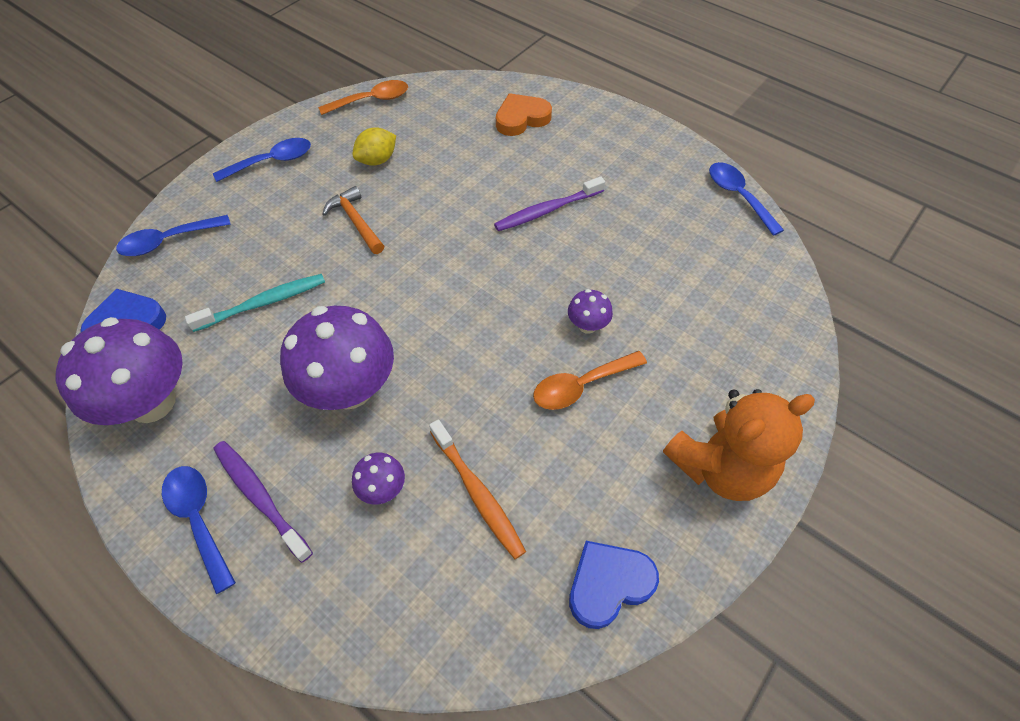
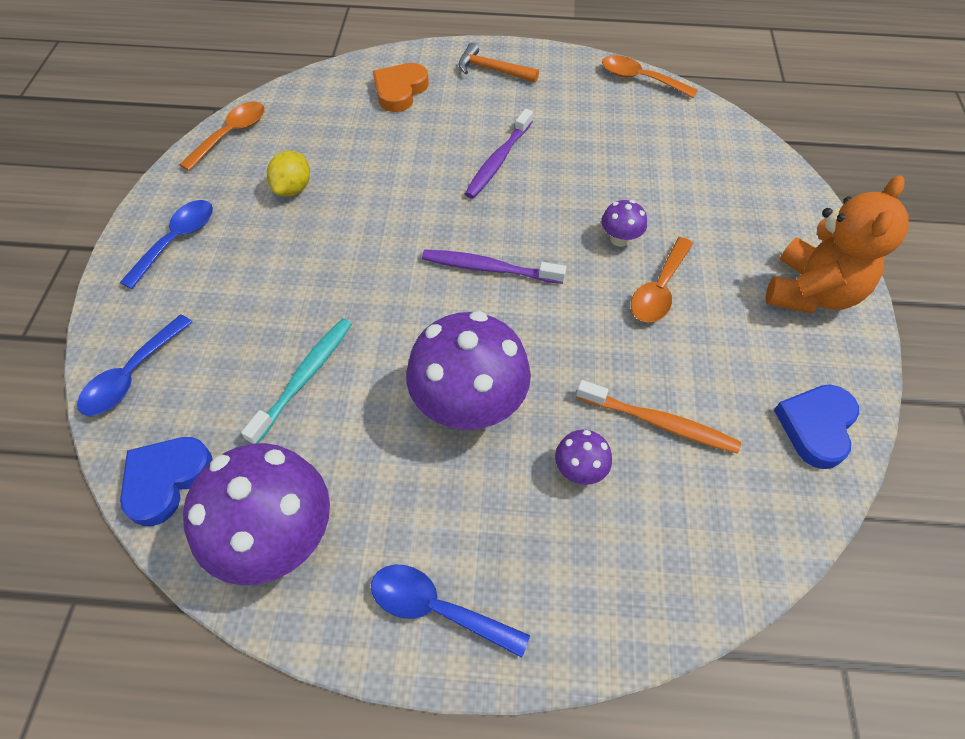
camera: 35 degrees left, 0 degrees up
purple toothbrush [213,441,313,563] -> purple toothbrush moved to [422,250,566,284]
orange hammer [322,186,384,254] -> orange hammer moved to [459,43,539,83]
blue spoon [709,162,784,236] -> orange spoon [602,55,698,98]

